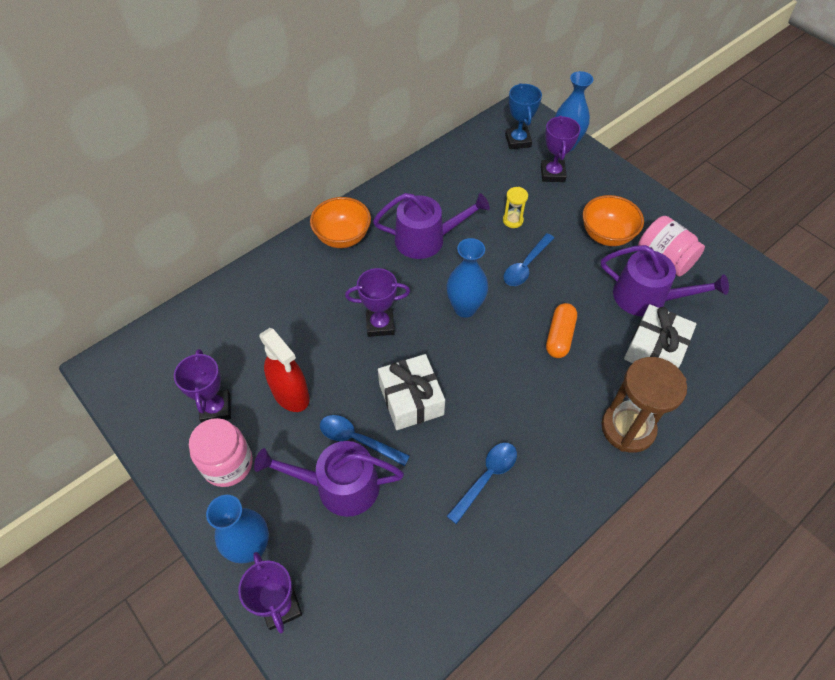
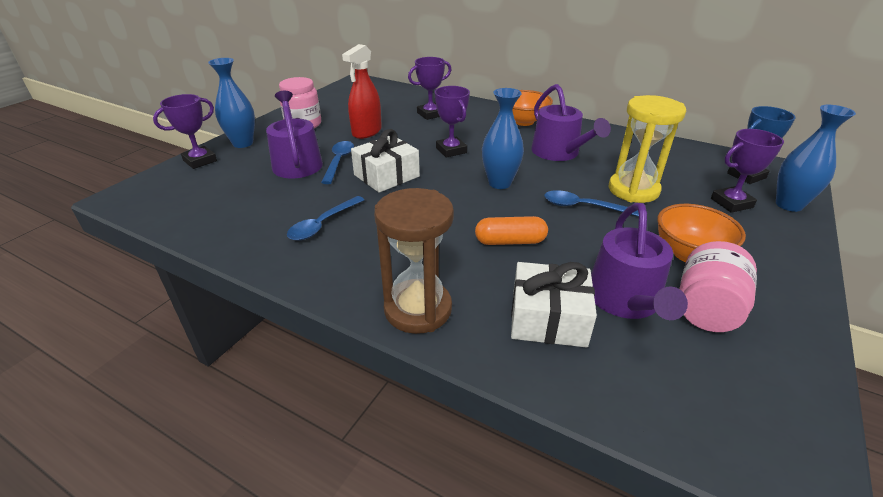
camera: 70 degrees right, 20 degrees down
purple trophy [174,349,231,423] -> purple trophy moved to [408,57,451,120]
blue spoon [447,443,517,524] -> blue spoon turned 105 degrees clockwise [287,196,364,241]
yellow hourglass [503,187,528,228] -> yellow hourglass [609,95,686,203], size x2.14

